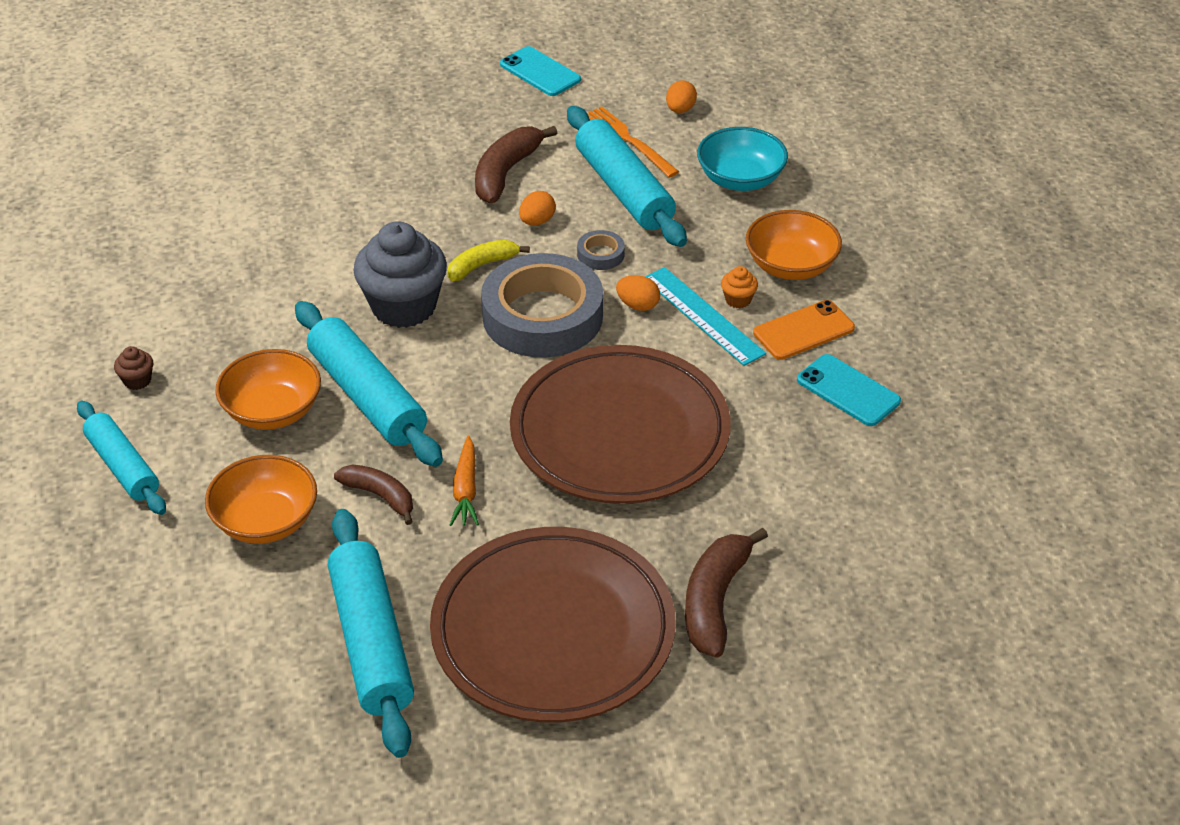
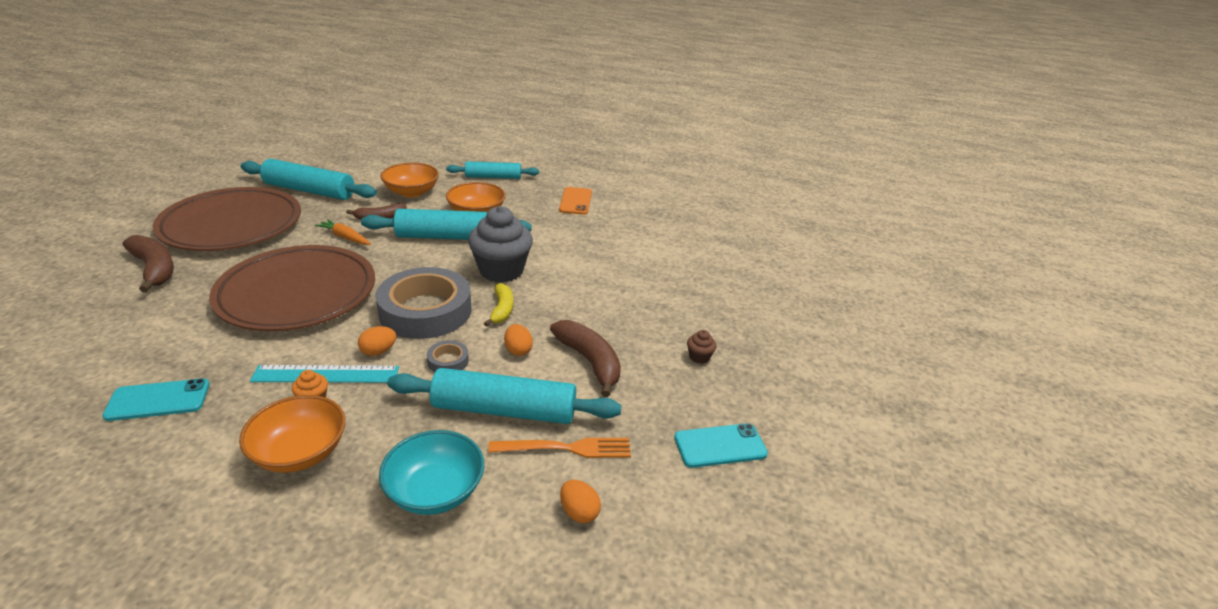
camera: 120 degrees right, 10 degrees down
brown cupcake [114,346,153,390] -> brown cupcake moved to [687,330,716,364]
orange phone [753,300,855,360] -> orange phone moved to [559,187,592,215]

